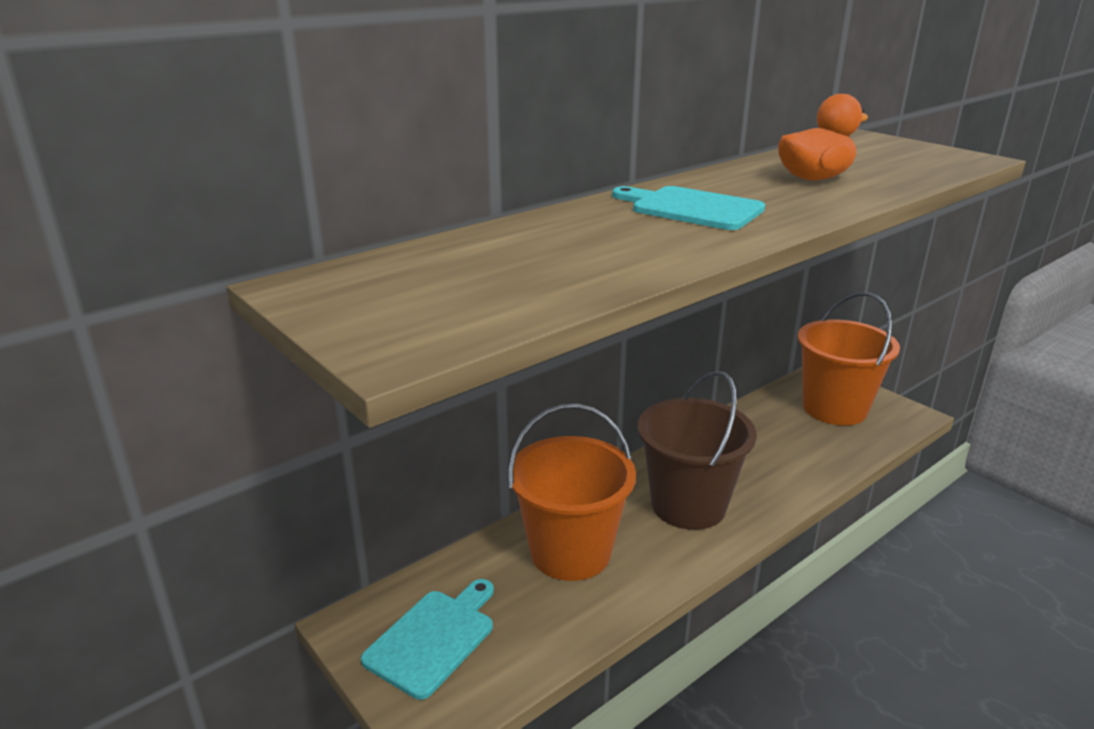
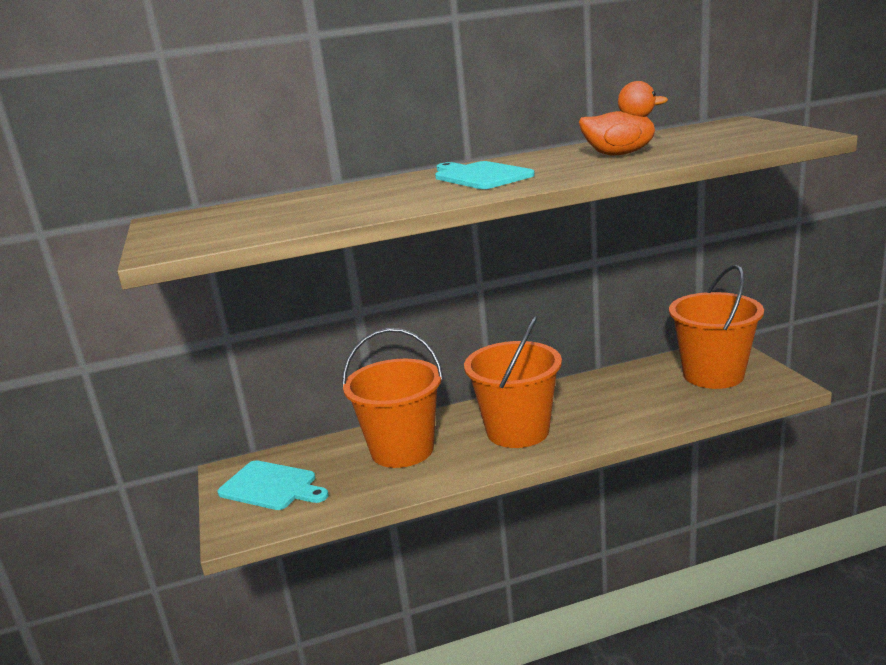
camera: 25 degrees right, 5 degrees down
turquoise cutting board [361,579,494,700] -> turquoise cutting board turned 60 degrees clockwise [217,460,328,510]
brown bucket [637,371,757,530] -> orange bucket [464,316,562,448]

